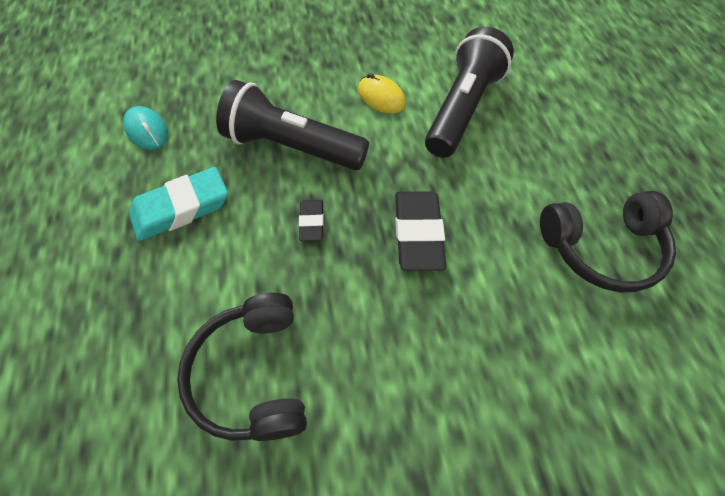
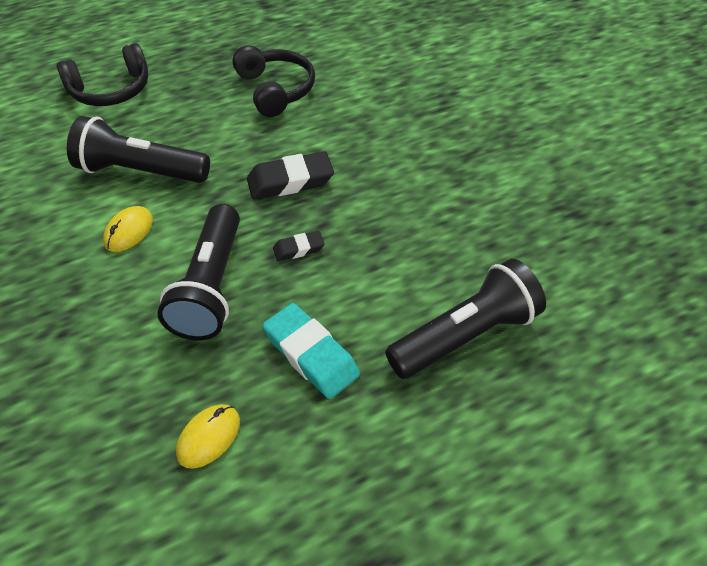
camera: 105 degrees left, 10 degrees down
turquoise mouse [123,106,168,150] -> yellow mouse [176,404,240,469]
black headphones [177,293,307,441] -> black headphones moved to [57,43,148,106]
none -> black flashlight [385,259,546,379]

